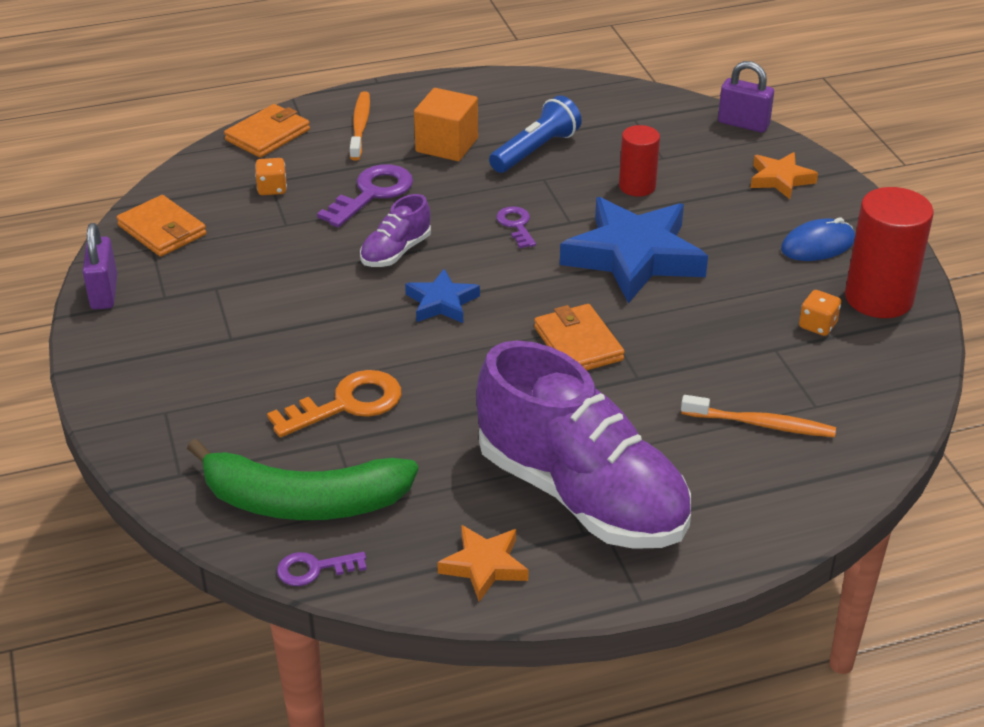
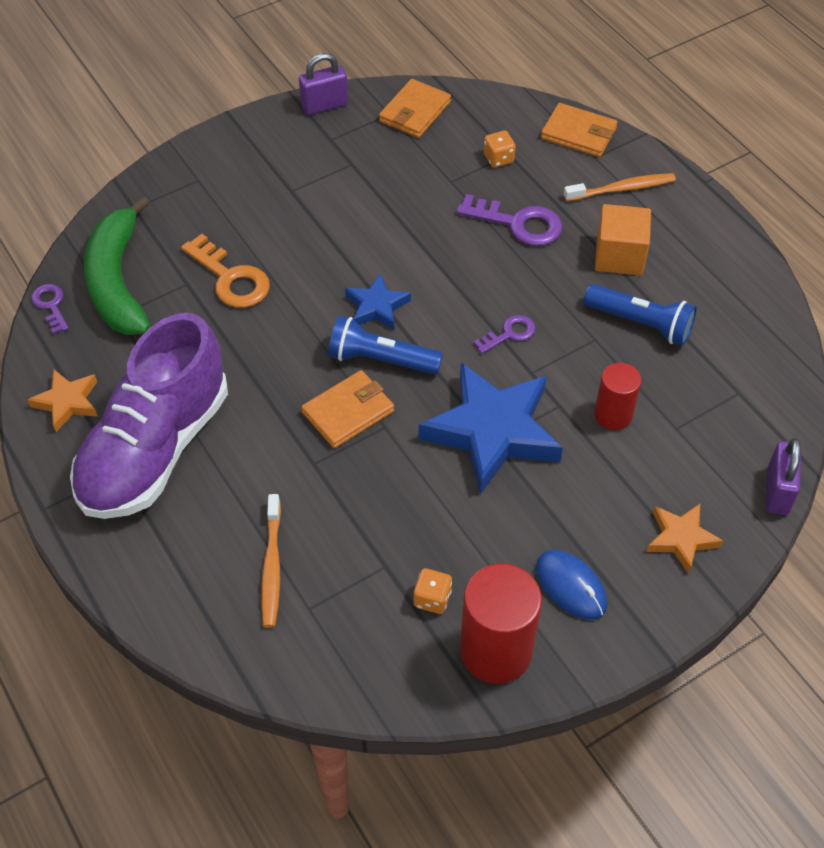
camera: 75 degrees right, 15 degrees up
purple shoe [360,194,431,267] -> none
none -> blue flashlight [328,316,443,375]

